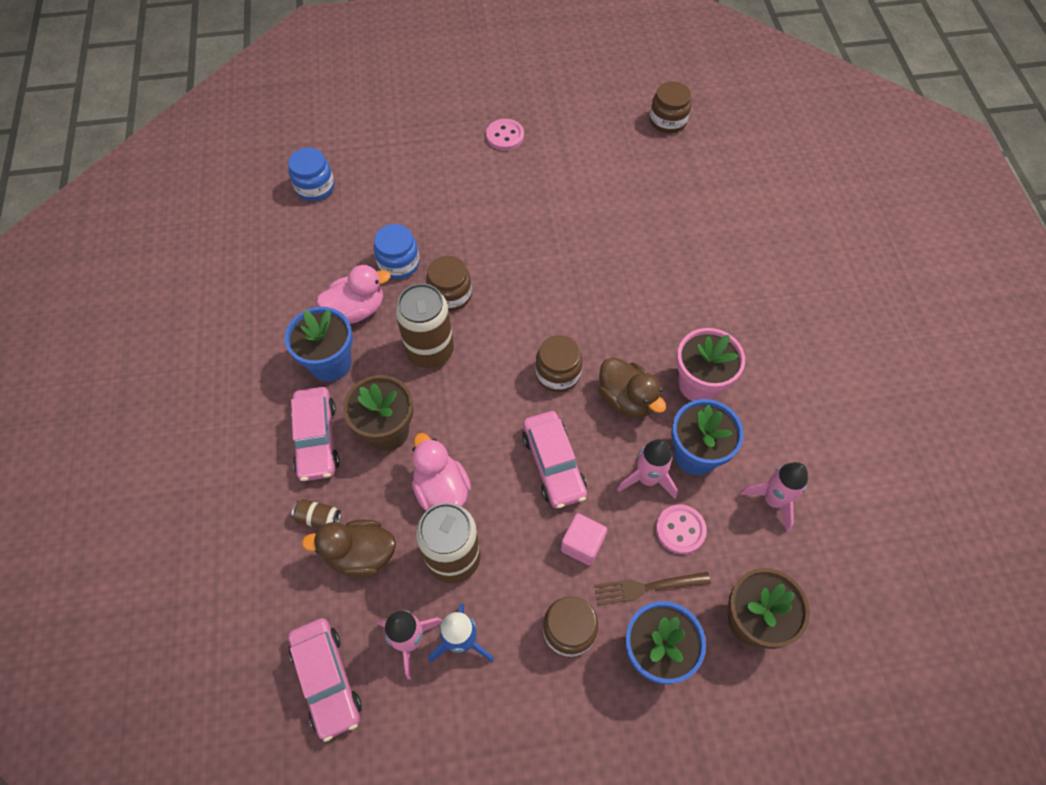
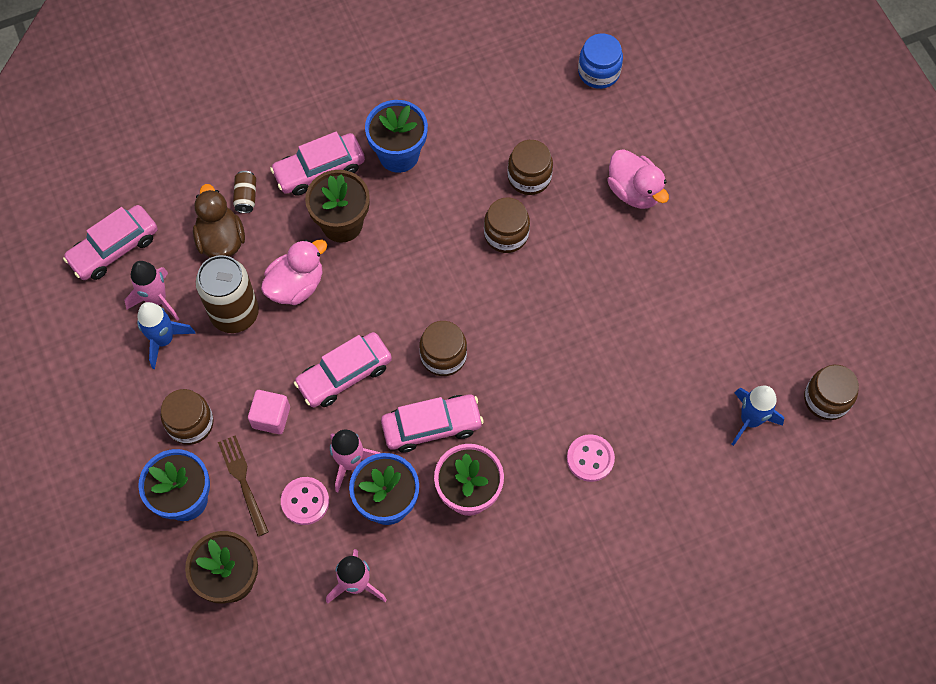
camera: 75 degrees right, 5 degrees up
pink duck [317,265,391,324] -> pink duck moved to [607,149,669,209]
blue jar [374,224,420,279] -> brown jar [508,140,553,195]
brown can [395,283,454,368] -> none
pink button [486,119,524,151] -> pink button moved to [567,434,615,482]
brown duck [599,357,666,418] -> pink car [381,394,484,452]
none -> blue rocket [732,386,784,446]

